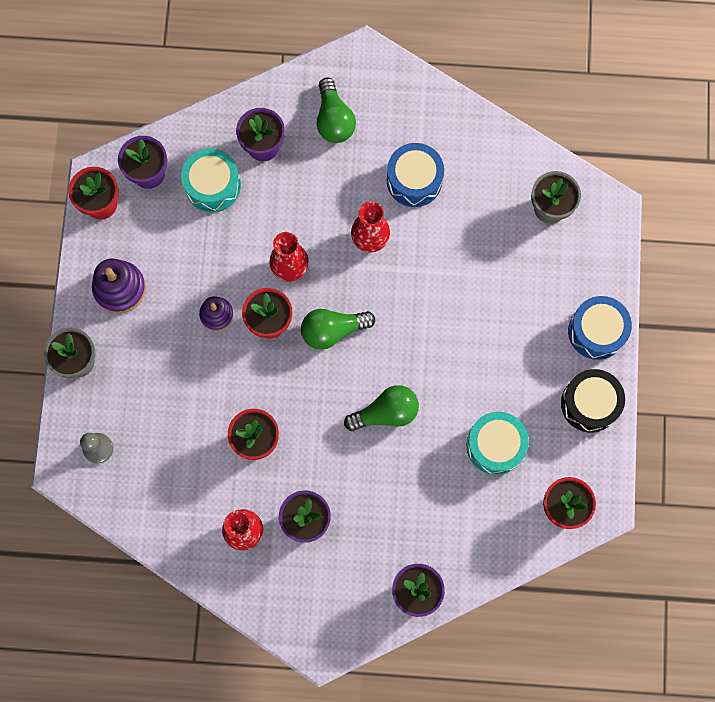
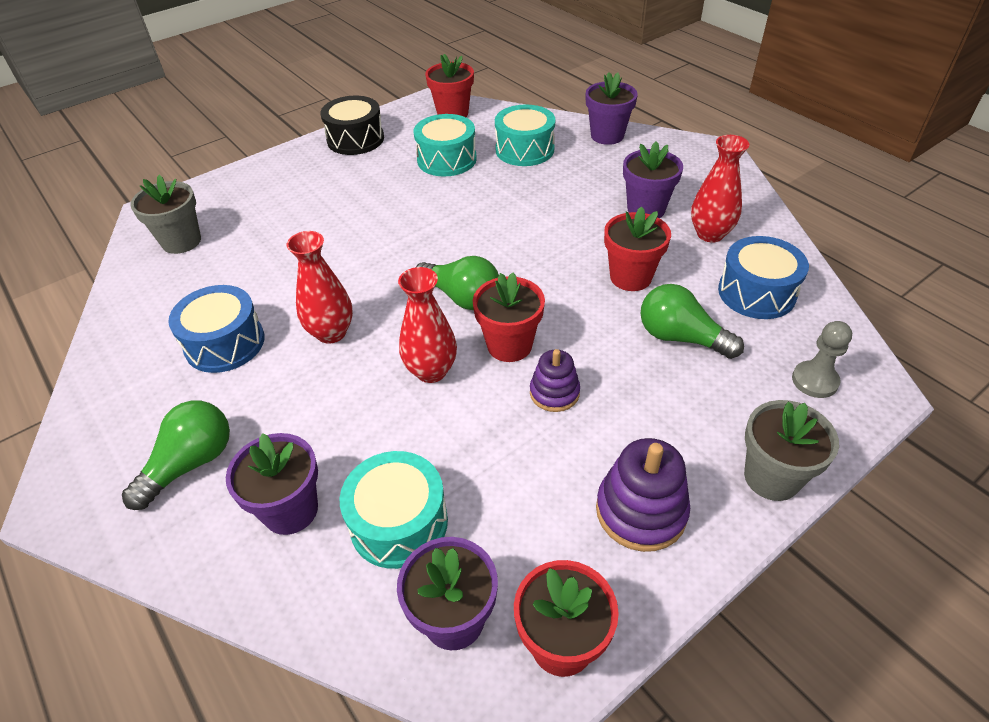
camera: 130 degrees left, 30 degrees down
green light bulb [344,385,419,431] -> green light bulb moved to [640,284,744,359]
blue drum [568,296,632,360] -> blue drum moved to [718,236,809,319]
none -> turquoise drum [495,104,555,166]

